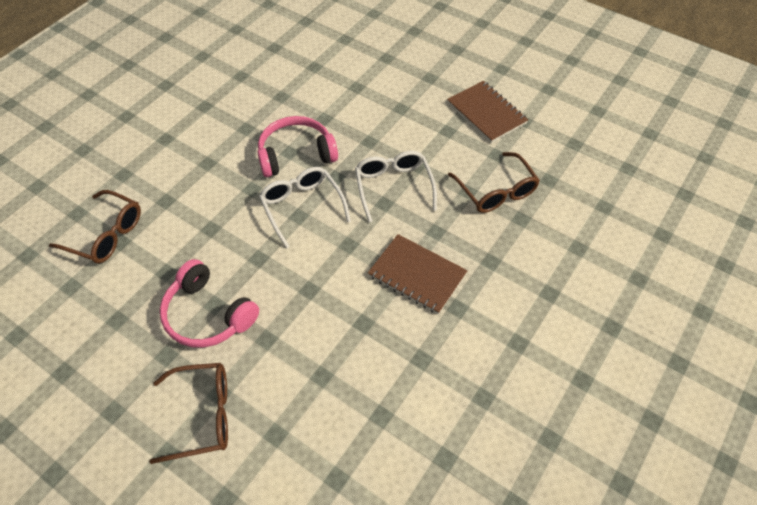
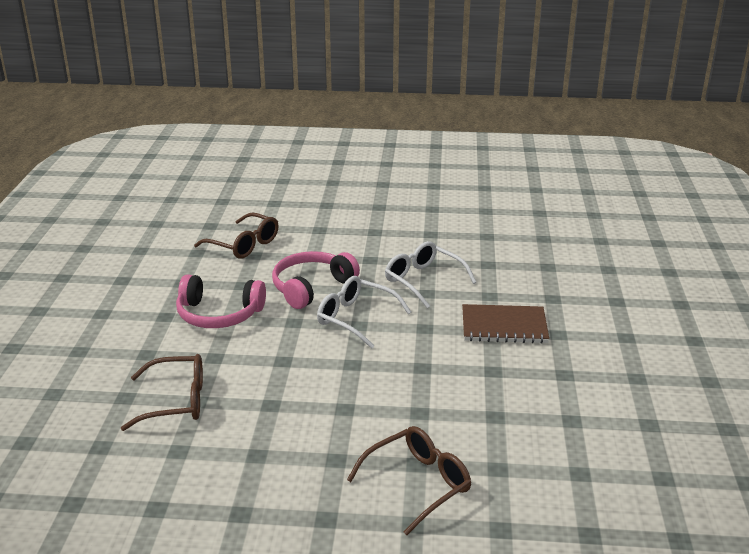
camera: 30 degrees left, 25 degrees down
pink headphones [160,259,259,348] -> pink headphones moved to [176,274,266,328]
brown notebook [447,81,528,143] -> none
brown glasses [448,152,540,213] -> brown glasses moved to [194,213,278,259]

